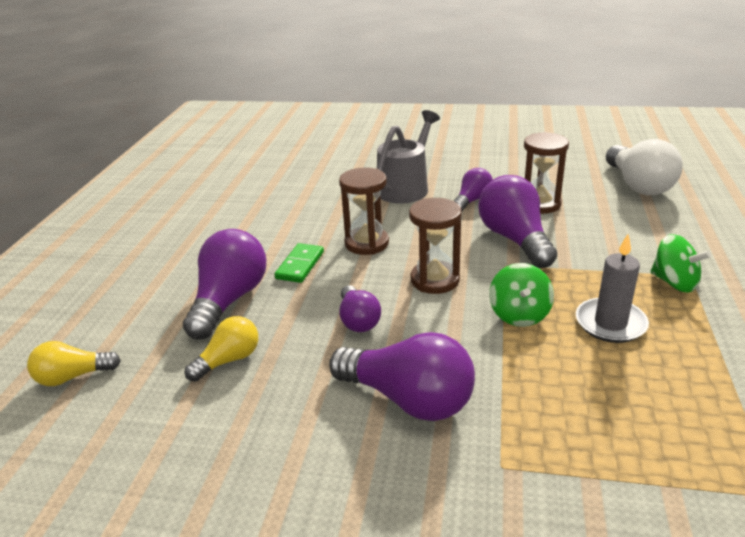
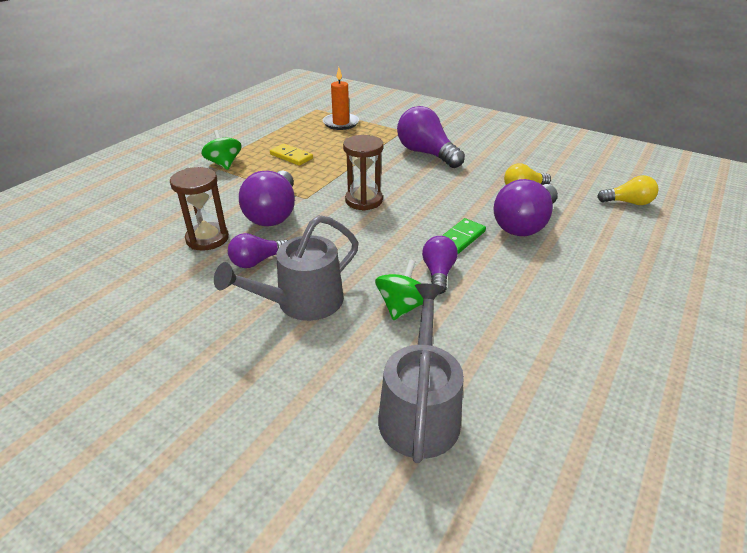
camera: 160 degrees left, 5 degrees up
brown hourglass [339,168,389,255] -> none
purple light bulb [340,285,381,332] -> purple light bulb moved to [422,236,458,294]
green spinning top [489,263,554,327] -> green spinning top moved to [375,260,423,320]
grey candle [576,234,649,343] -> yellow domino [270,144,313,165]
white light bulb [606,139,683,195] -> none
none -> orange candle [323,67,359,130]
none -> grey watering can [378,284,464,463]

